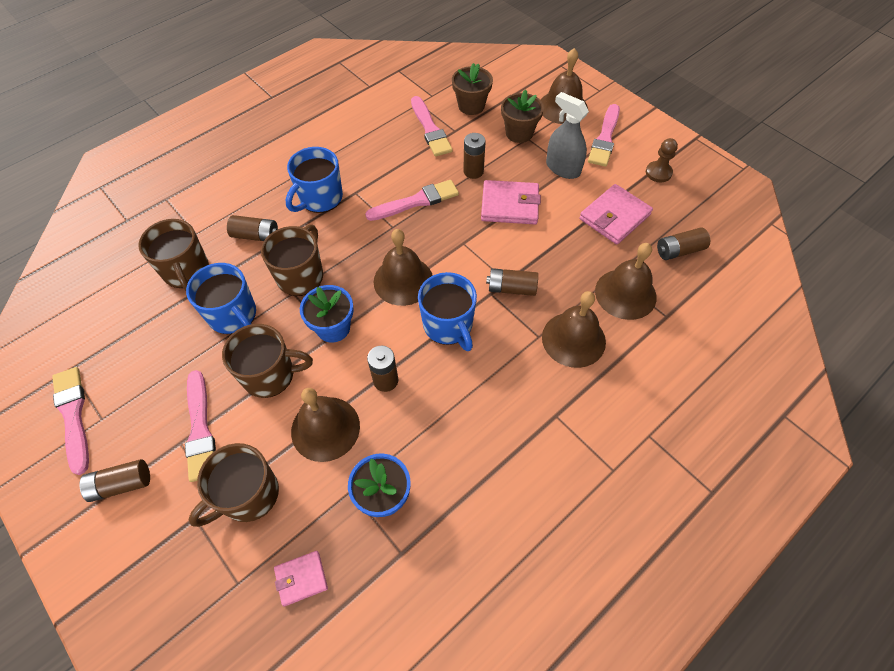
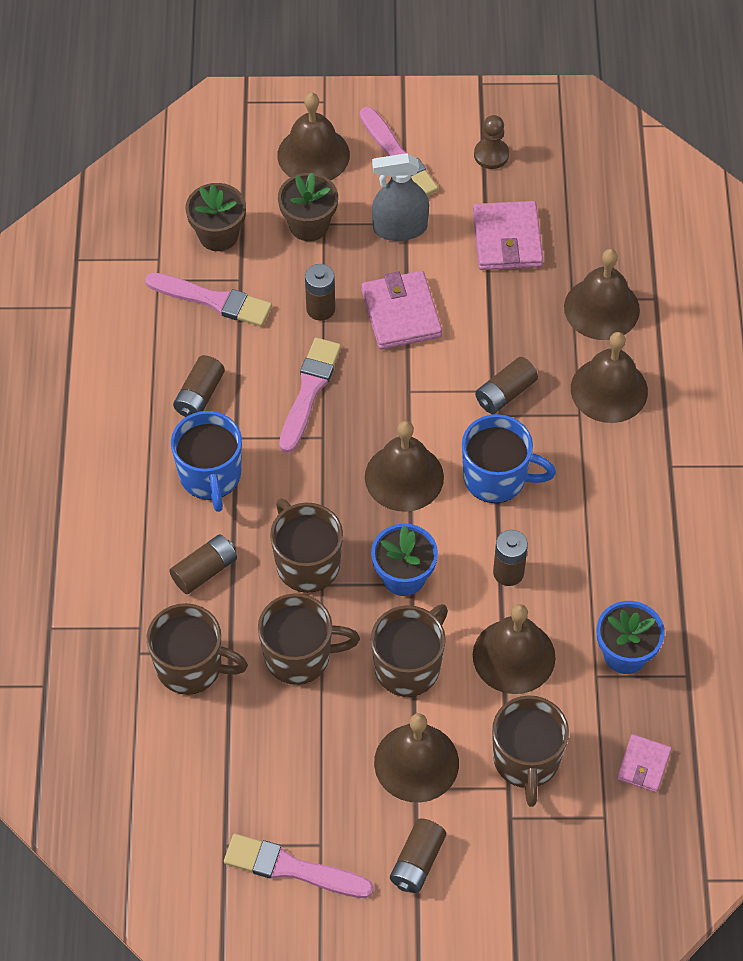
camera: 50 degrees left, 0 degrees up
pink brush [185,370,216,482] -> brown bell [374,713,459,803]
blue mug [186,263,256,334] -> brown mug [258,593,360,685]
pink wallet [481,180,541,224] -> pink wallet turned 60 degrees counterclockwise [361,271,442,350]
brown battery [657,227,710,260] -> brown battery moved to [173,355,225,417]

